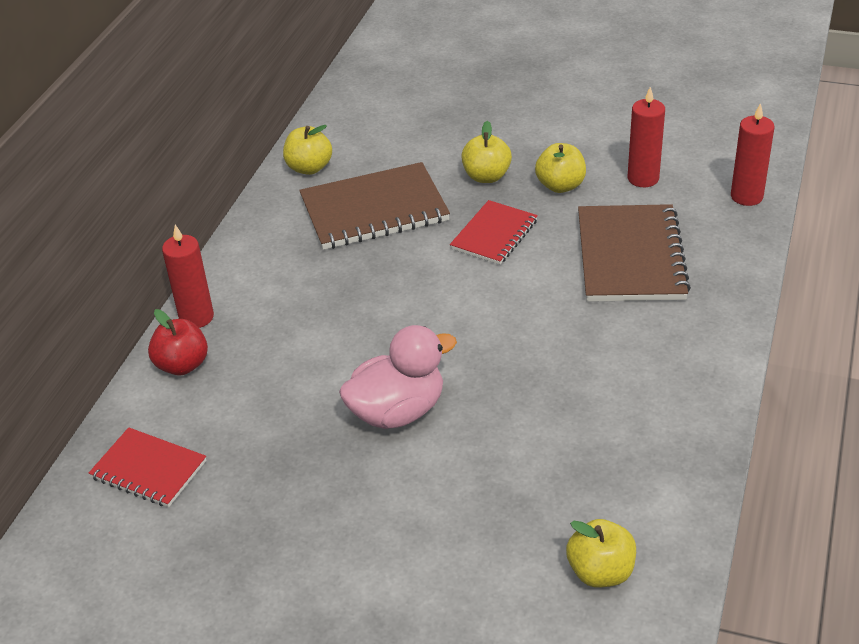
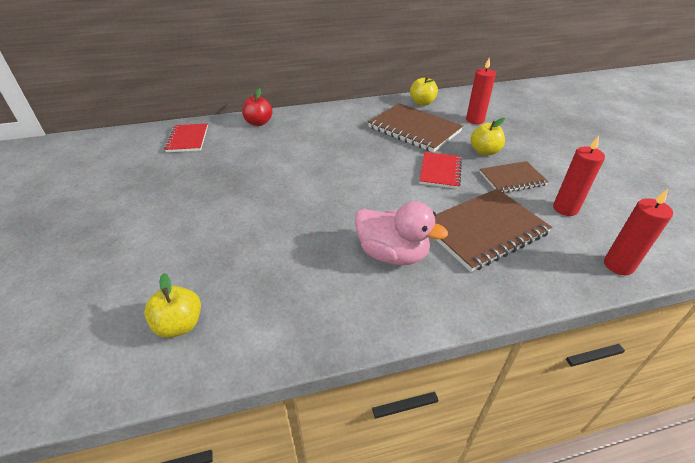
camera: 55 degrees right, 0 degrees up
red candle [162,225,214,328] -> red candle moved to [466,58,496,124]
pink duck [339,325,457,429] -> pink duck moved to [355,201,448,266]
red notebook [450,200,538,265] -> red notebook turned 75 degrees counterclockwise [420,152,462,189]
yellow apple [535,143,586,193] -> brown notebook [480,161,549,193]

